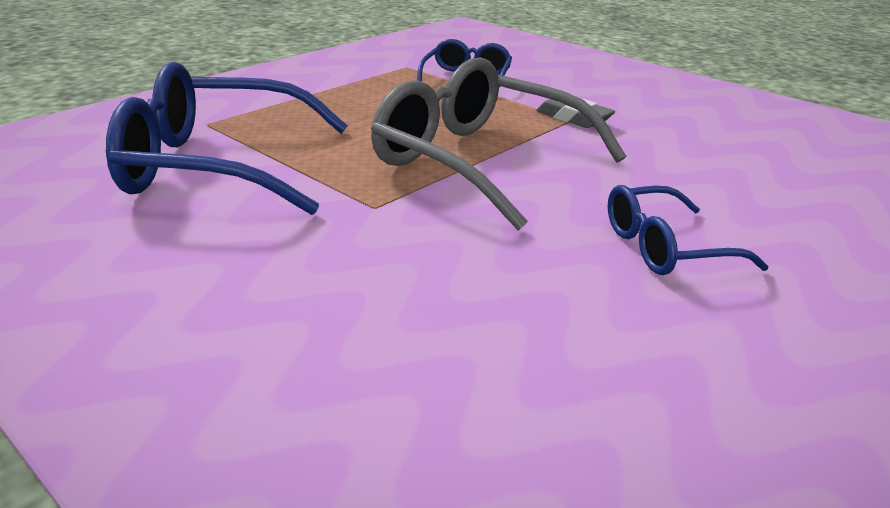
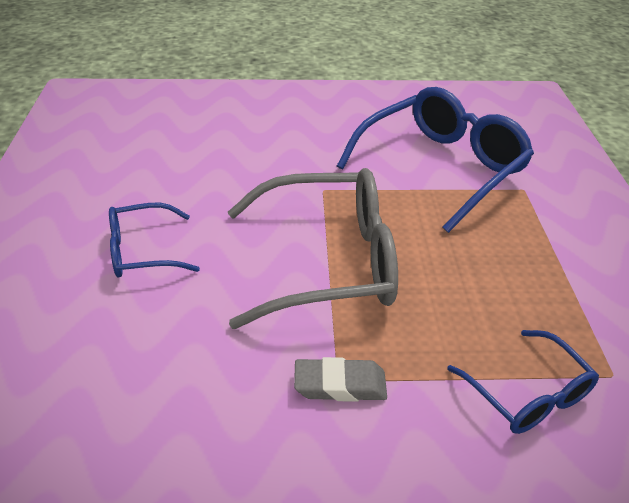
camera: 135 degrees right, 10 degrees up
blue glasses [608,185,768,275] -> blue glasses turned 135 degrees counterclockwise [109,203,200,278]

